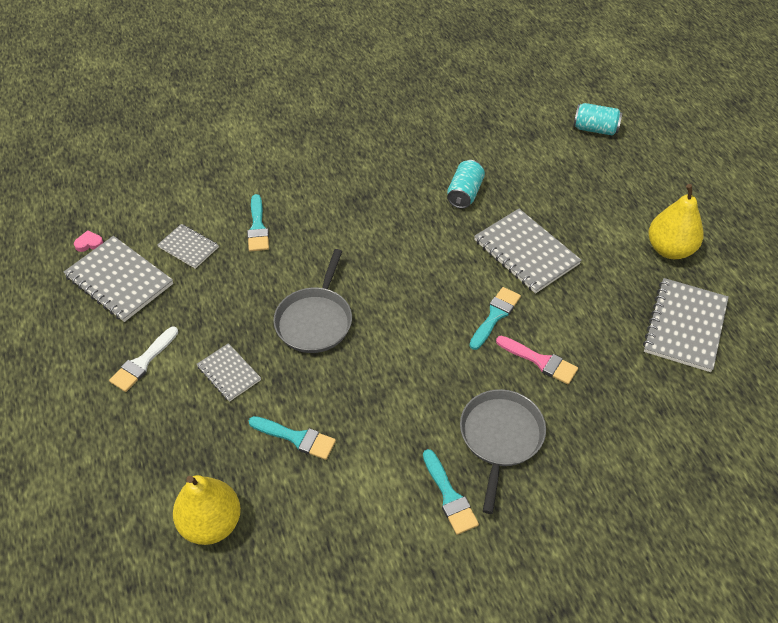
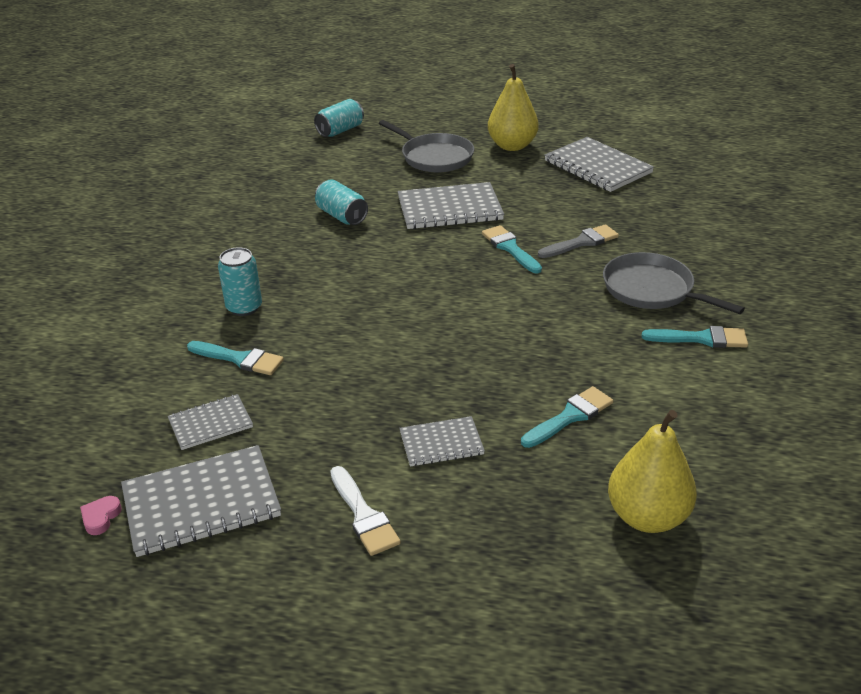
camera: 60 degrees left, 15 degrees down
grey pan [273,249,352,353] -> grey pan moved to [379,120,474,172]
pink brush [496,336,578,384] -> grey brush [538,224,619,258]
none -> turquoise can [218,247,262,316]

